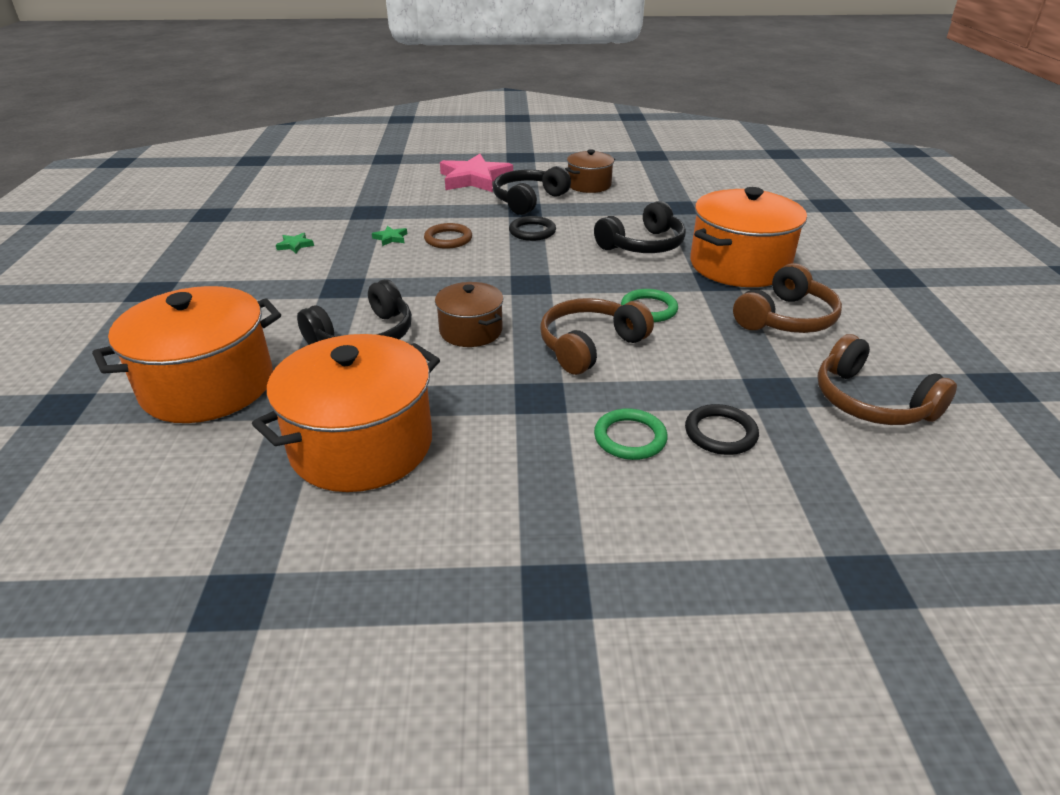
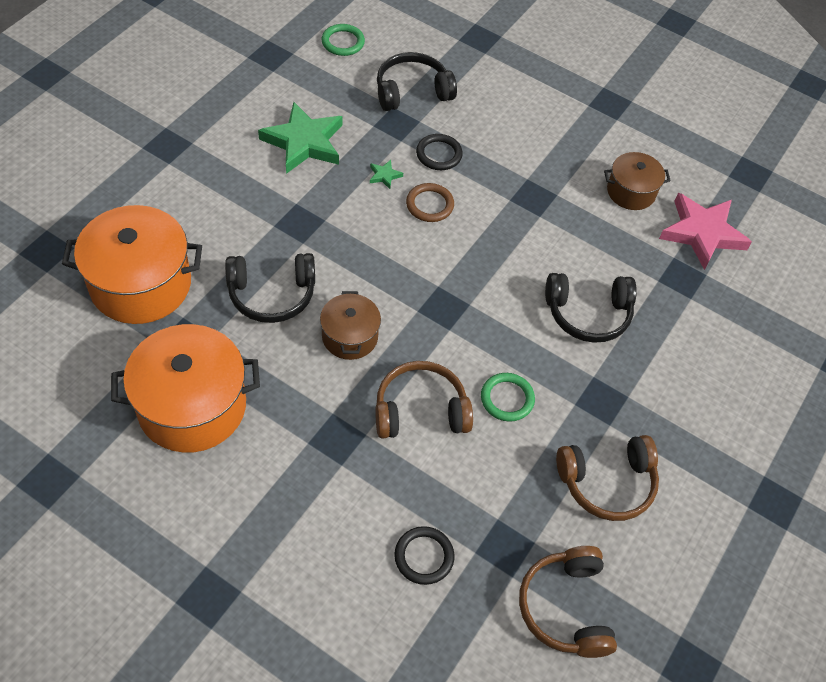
camera: 30 degrees right, 20 degrees up
green star [276,233,314,253] -> green star [258,102,342,174], size x2.49
pink star [440,154,513,192] -> pink star moved to [659,193,752,270]
black headphones [493,166,571,215] -> black headphones moved to [377,52,457,111]
black ring [509,216,556,241] -> black ring moved to [416,134,463,170]
green ring [594,408,668,460] -> green ring moved to [322,24,365,56]
orange pot [690,187,807,287] -> none

